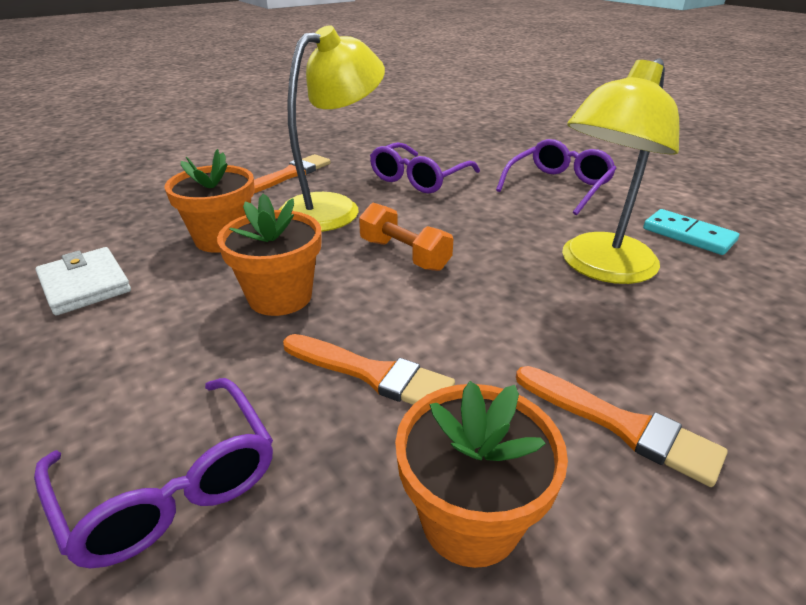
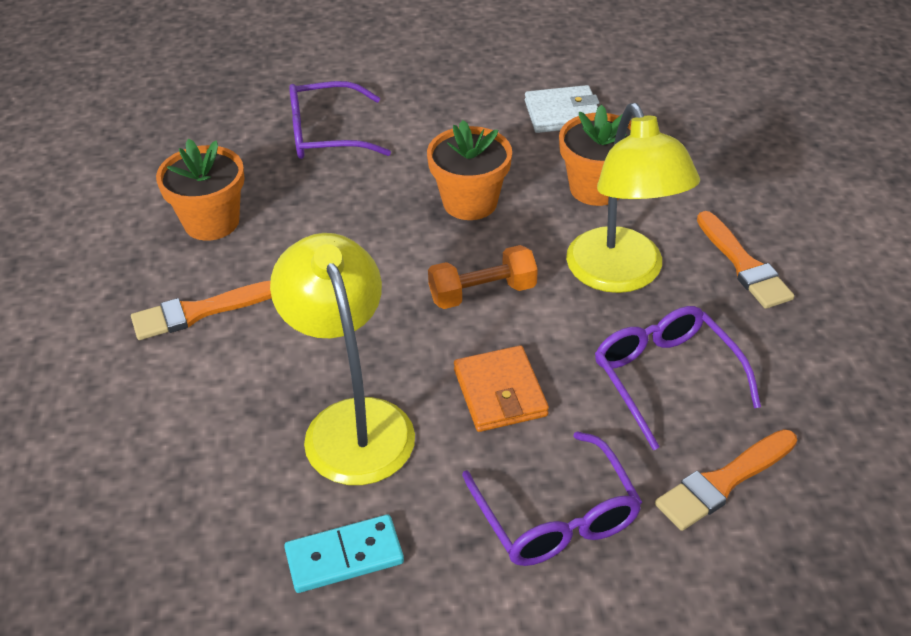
camera: 120 degrees right, 10 degrees up
orange brush [283,334,455,405] -> orange brush moved to [655,429,797,531]
none -> orange wallet [454,345,549,432]

